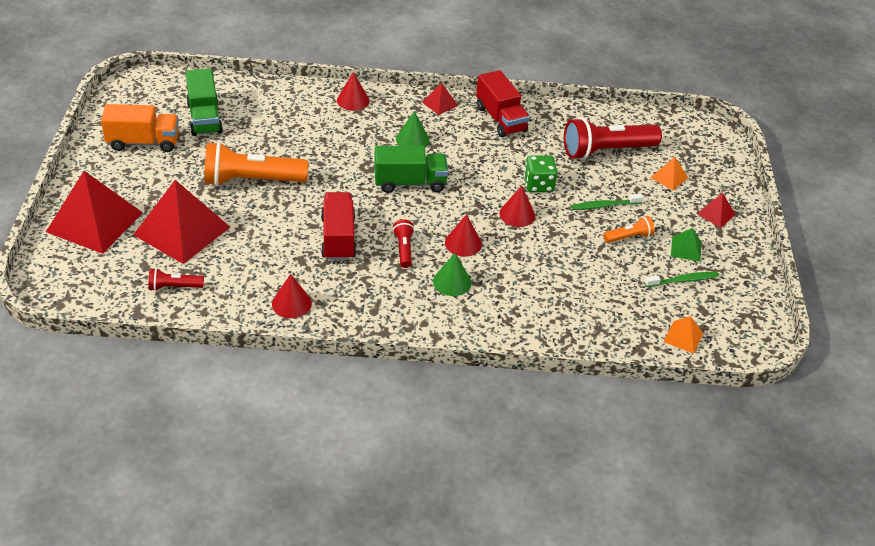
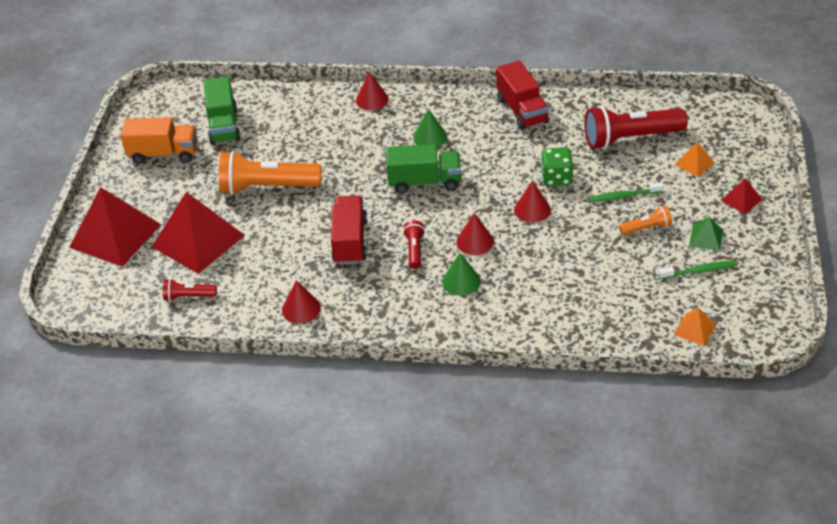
camera: 10 degrees right, 0 degrees up
red pyramid [422,83,458,115] -> none

